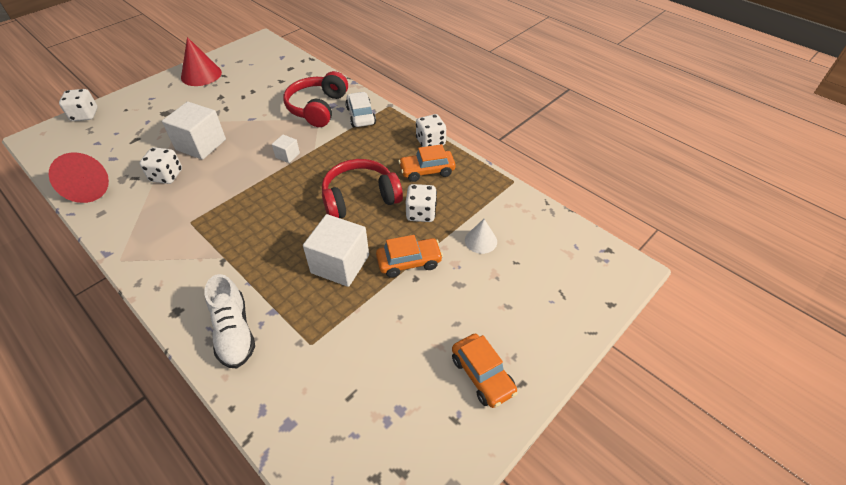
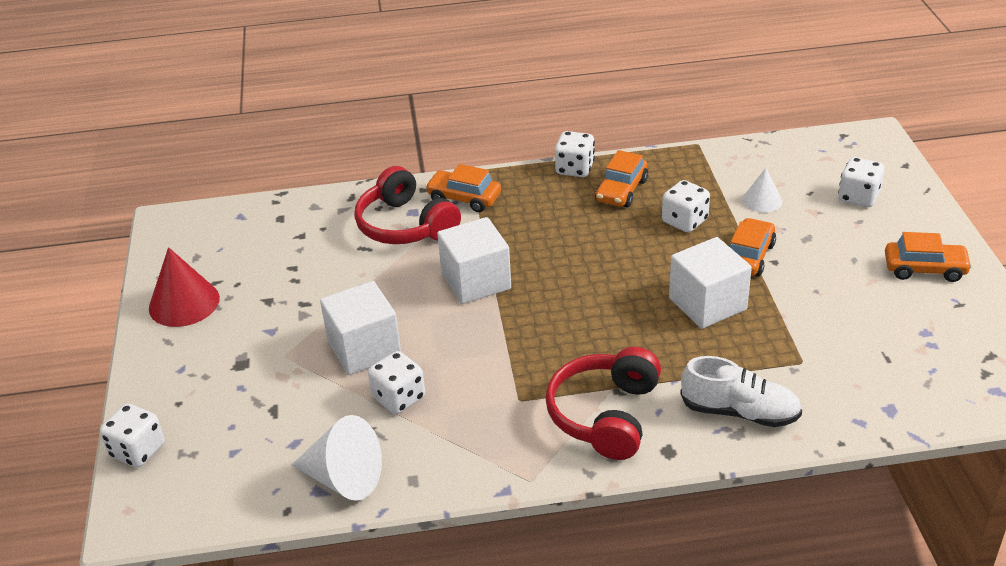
camera: 50 degrees left, 10 degrees down
red cone [49,153,109,203] -> white cone [292,415,382,500]
white cube [272,135,300,163] -> white cube [437,217,511,304], size x2.06
red headphones [322,159,403,218] -> red headphones moved to [545,347,661,460]
white car [345,92,376,127] -> orange car [425,164,501,212]
none -> white dice [838,157,884,207]

